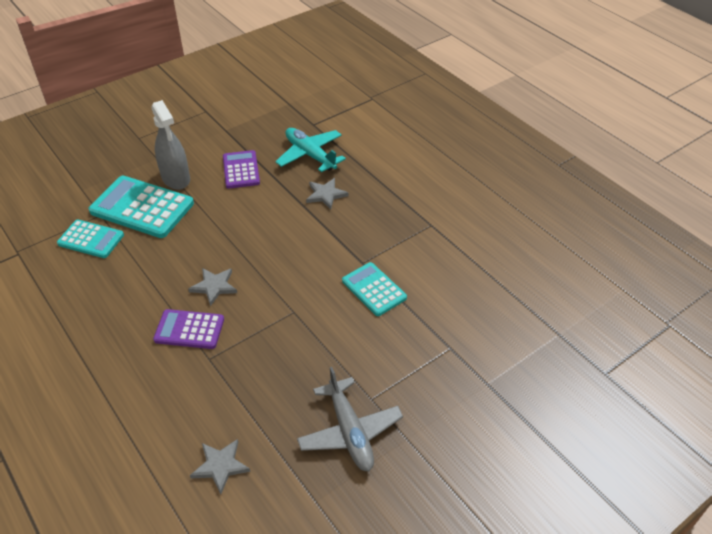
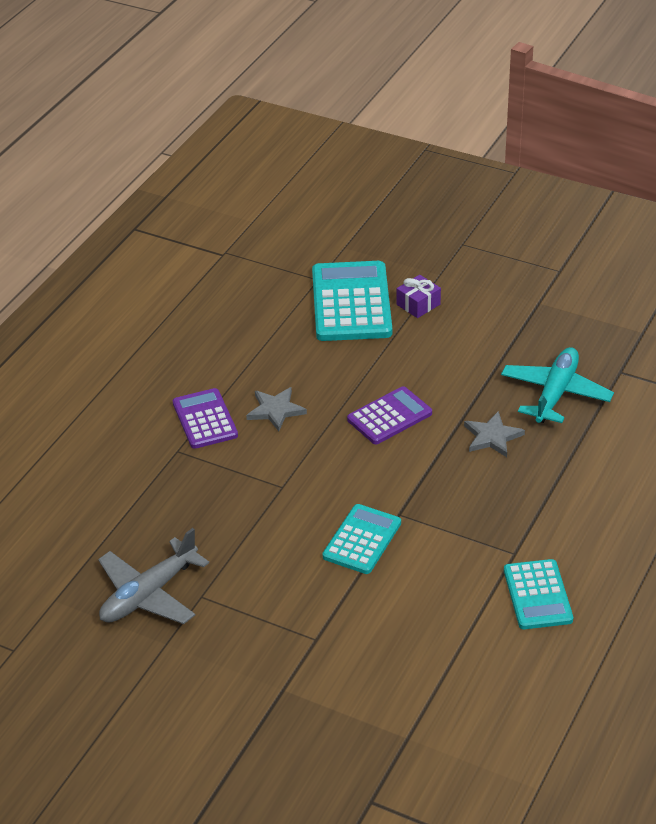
camera: 65 degrees right, 5 degrees down
turquoise calculator [57,220,124,258] -> turquoise calculator moved to [504,559,573,629]
grey spray bottle [151,100,190,190] -> purple gift [397,275,441,318]
grey star [190,439,250,495] -> none
purple calculator [223,150,260,189] -> purple calculator moved to [347,386,432,444]

